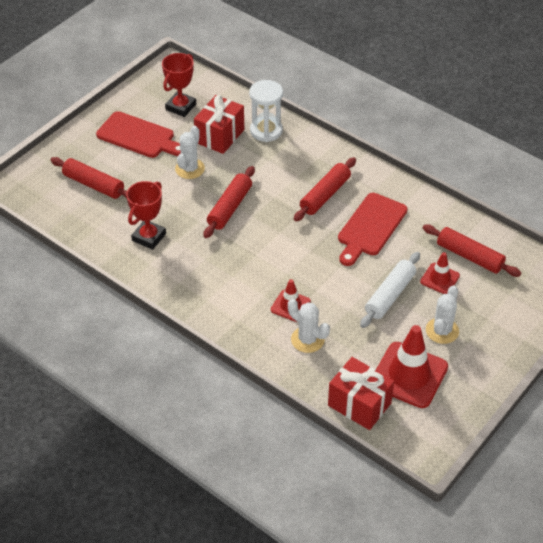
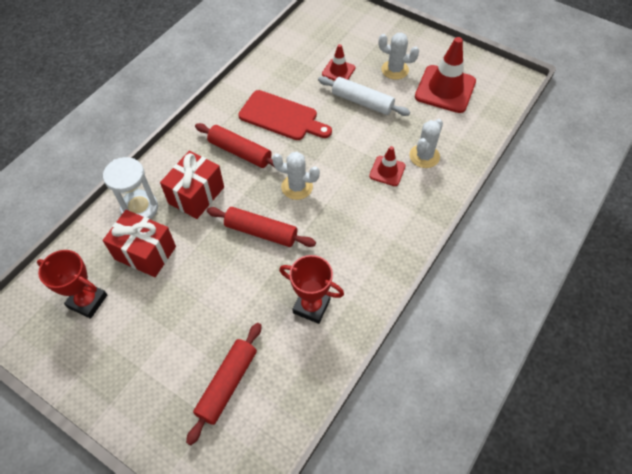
camera: 95 degrees left, 10 degrees up
red cutting board [96,111,181,158] -> none
white cactus [175,126,205,179] -> white cactus moved to [272,152,320,200]
red gift [328,357,394,430] -> red gift moved to [160,151,224,219]
red rolling pin [423,224,521,277] -> none

